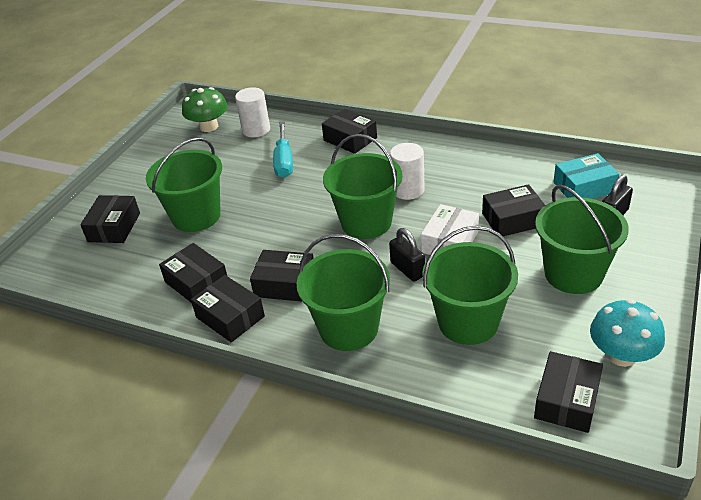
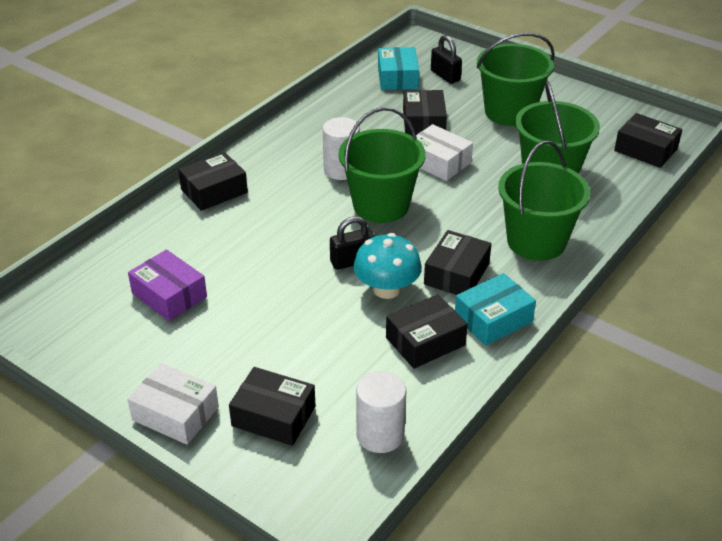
camera: 80 degrees left, 0 degrees up
green bucket [146,137,222,232] -> none
green mushroom [182,87,228,132] -> none
black box [191,275,265,342] -> turquoise box [455,273,536,346]
white cylinder [235,87,270,137] -> white cylinder moved to [356,371,406,453]
turquoise screwdriver [273,122,293,178] -> none
black padlock [389,228,425,282] -> black padlock moved to [330,216,375,270]
turquoise mushroom [590,299,665,367] -> turquoise mushroom moved to [353,233,422,299]
none -> white box [127,363,219,445]
none -> purple box [128,249,207,321]

